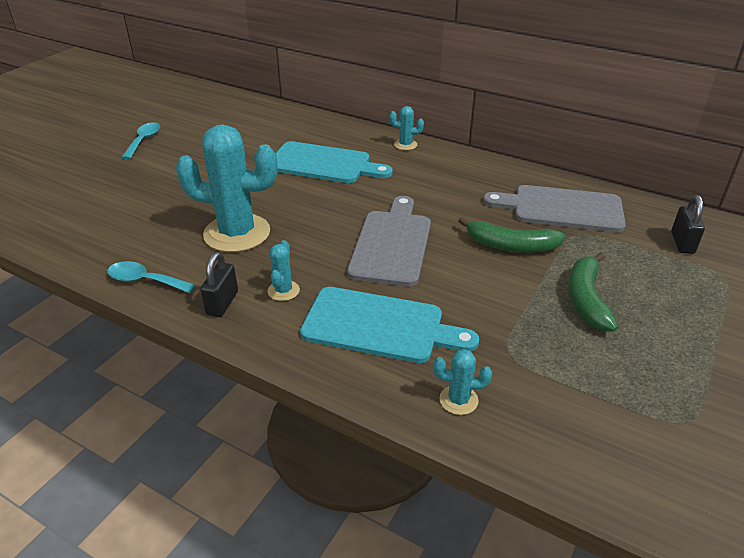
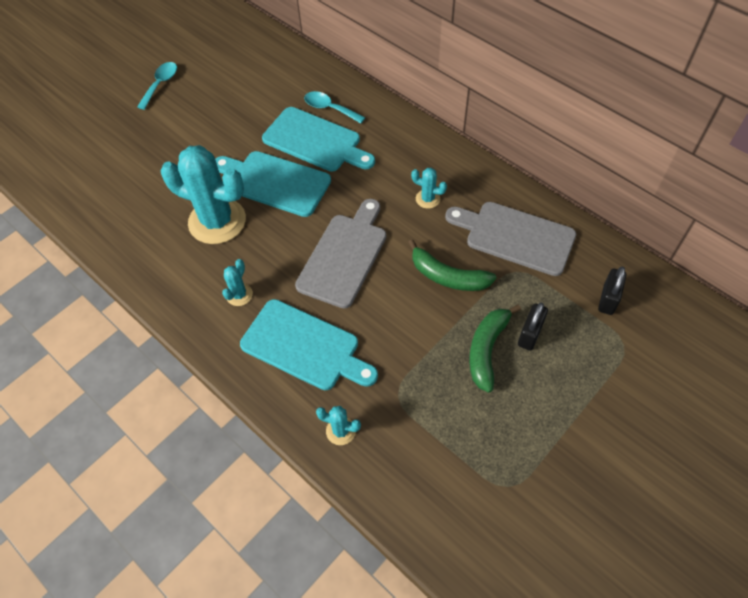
camera: 15 degrees right, 20 degrees up
turquoise spoon [107,261,196,293] -> turquoise spoon moved to [304,91,365,124]
black padlock [200,252,238,317] -> black padlock moved to [518,303,548,351]
turquoise cactus [389,106,424,150] -> turquoise cactus moved to [411,168,447,209]
none -> turquoise cutting board [215,151,331,217]

